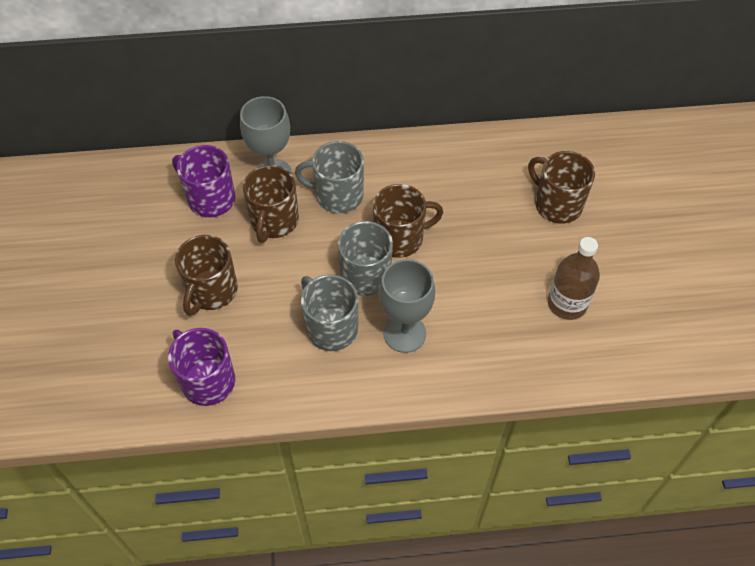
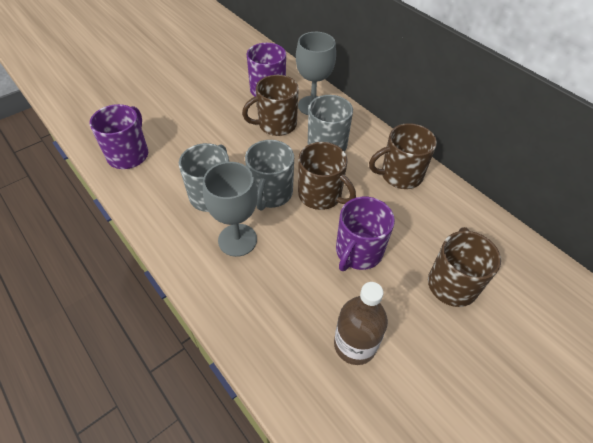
camera: 55 degrees right, 5 degrees down
brown mug [175,235,238,316] -> brown mug moved to [369,123,437,189]
none -> purple mug [336,197,395,271]

